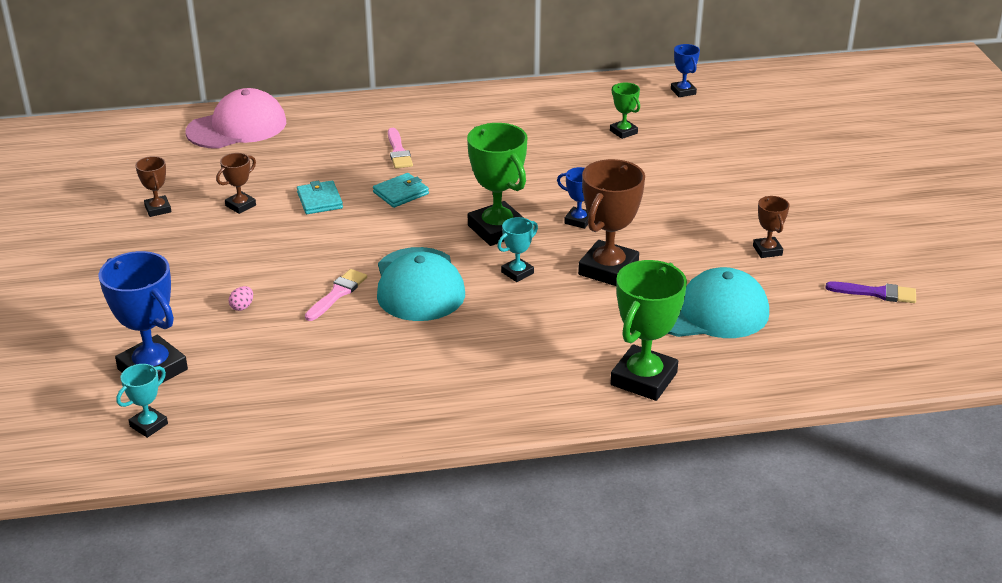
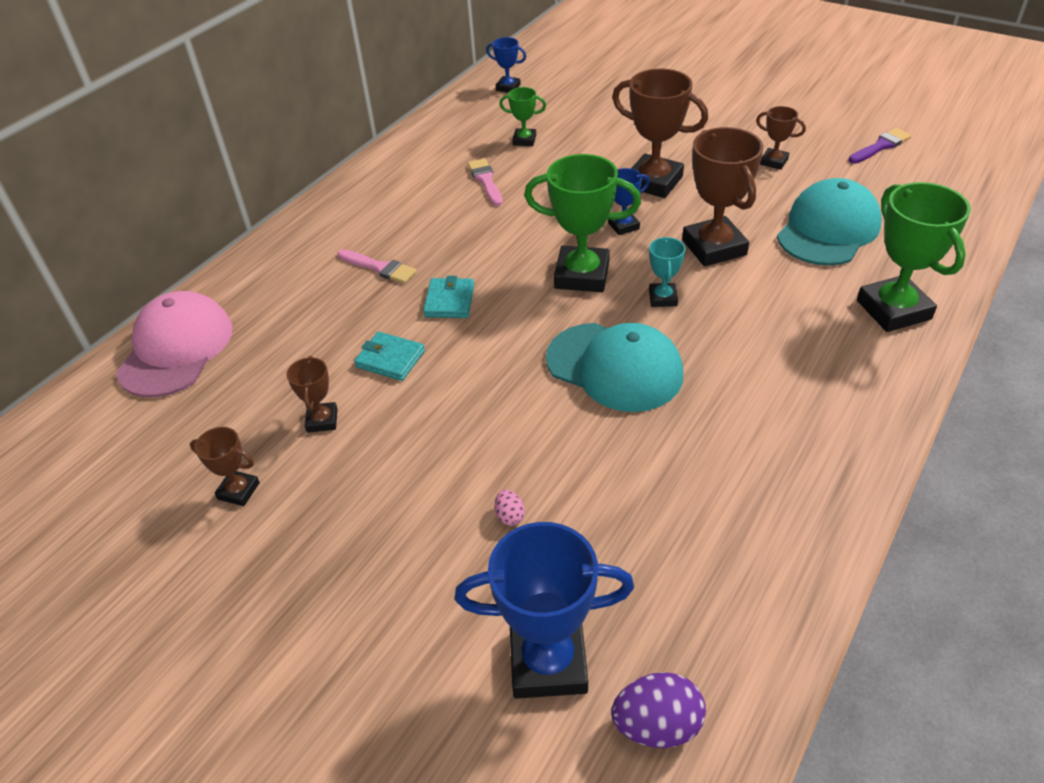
camera: 45 degrees left, 10 degrees up
turquoise trophy [116,364,168,438] -> purple egg [611,672,706,748]
pink brush [305,269,367,321] -> pink brush moved to [468,158,503,206]
none -> brown trophy [612,68,708,198]

